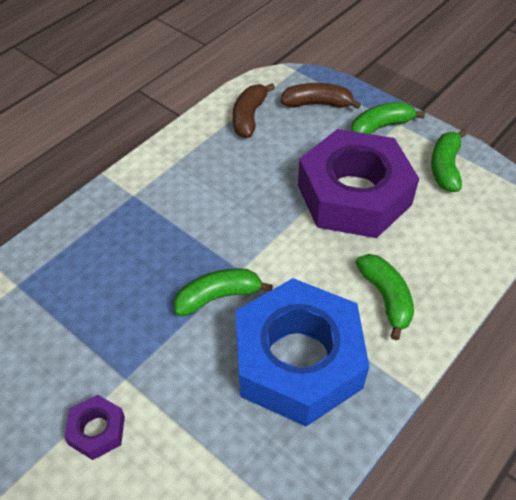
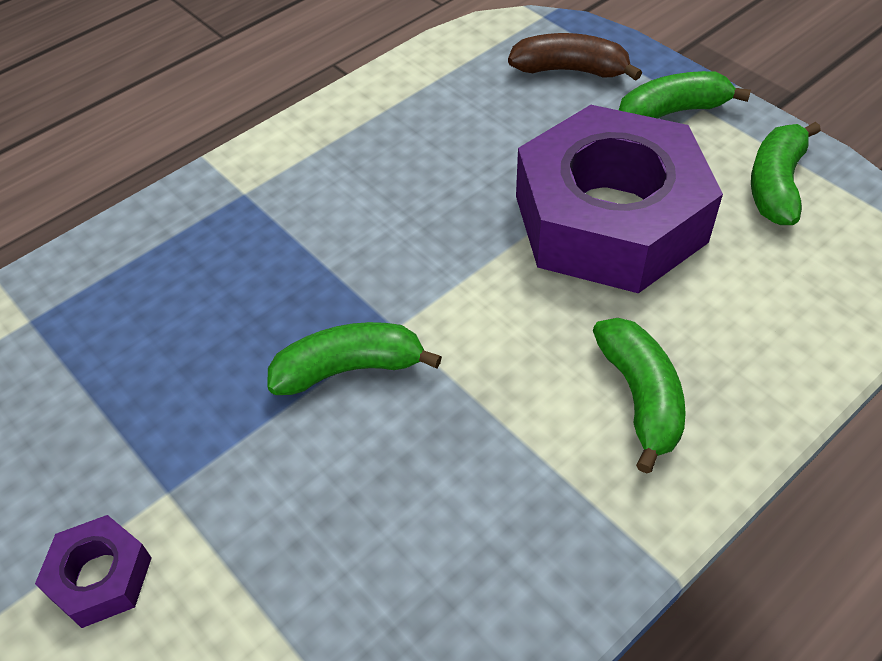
camera: 10 degrees right, 0 degrees up
brown banana [233,83,275,138] -> none
blue nut [235,278,369,426] -> none

